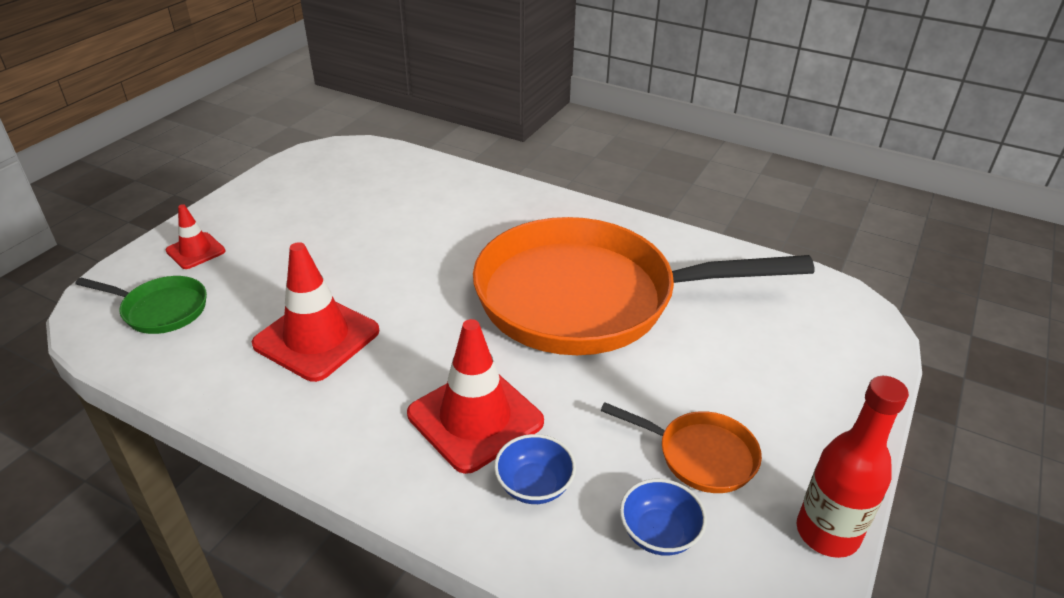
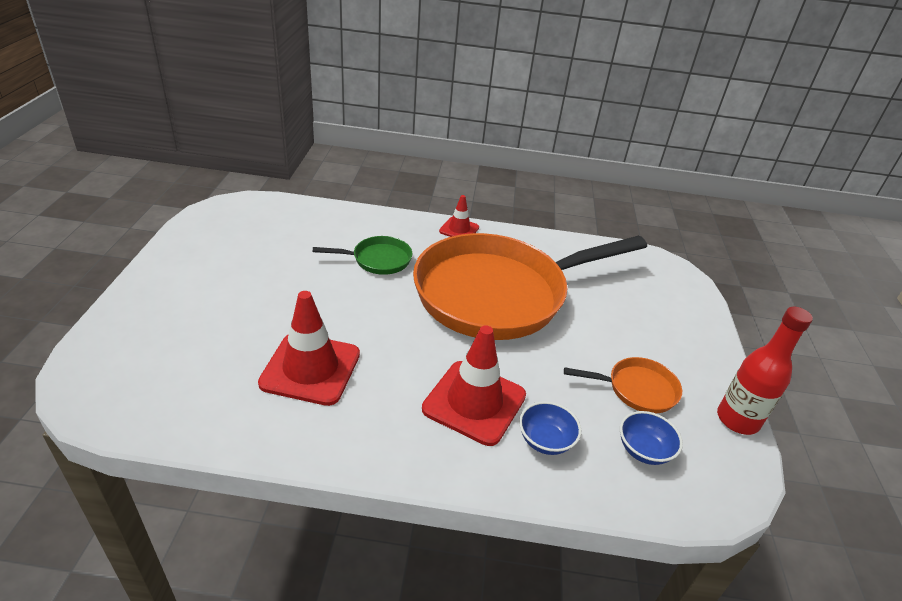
camera: 25 degrees left, 0 degrees up
green pan [75,276,207,334] -> green pan moved to [313,236,412,275]
red traffic cone [166,204,225,269] -> red traffic cone moved to [439,195,479,237]

